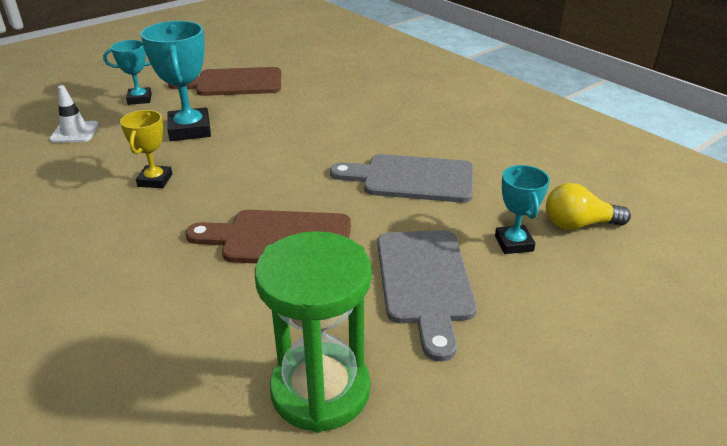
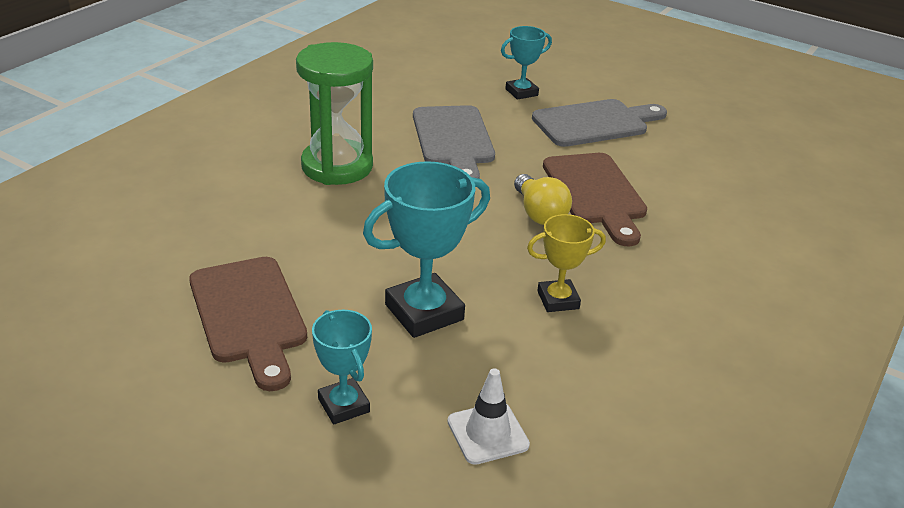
camera: 110 degrees left, 0 degrees up
green hourglass [255,231,372,433] -> green hourglass moved to [296,42,373,185]
yellow light bulb [546,183,631,230] -> yellow light bulb moved to [514,174,572,225]

